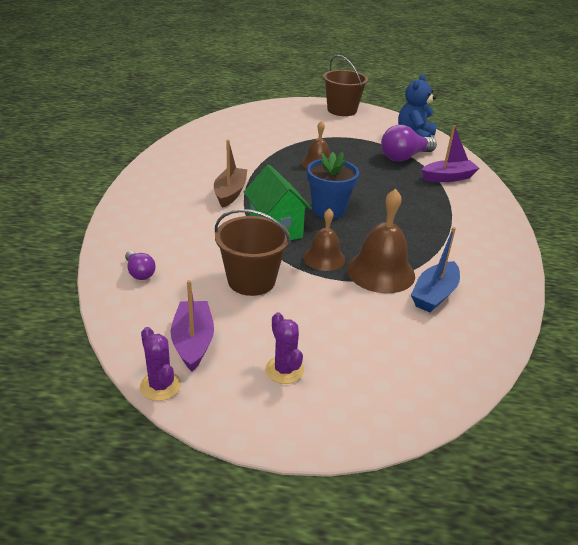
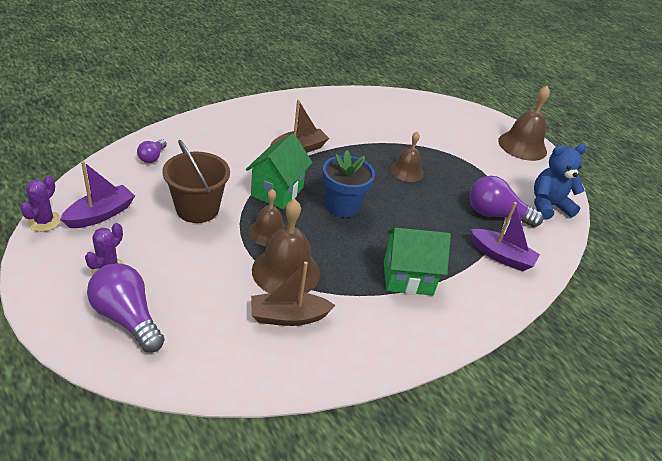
camera: 45 degrees right, 5 degrees up
brown bucket [323,55,368,116] -> brown bell [498,86,550,161]
blue boat [411,227,460,312] -> brown boat [251,262,335,326]
none -> purple light bulb [87,263,165,353]
none -> green house [384,228,451,295]

